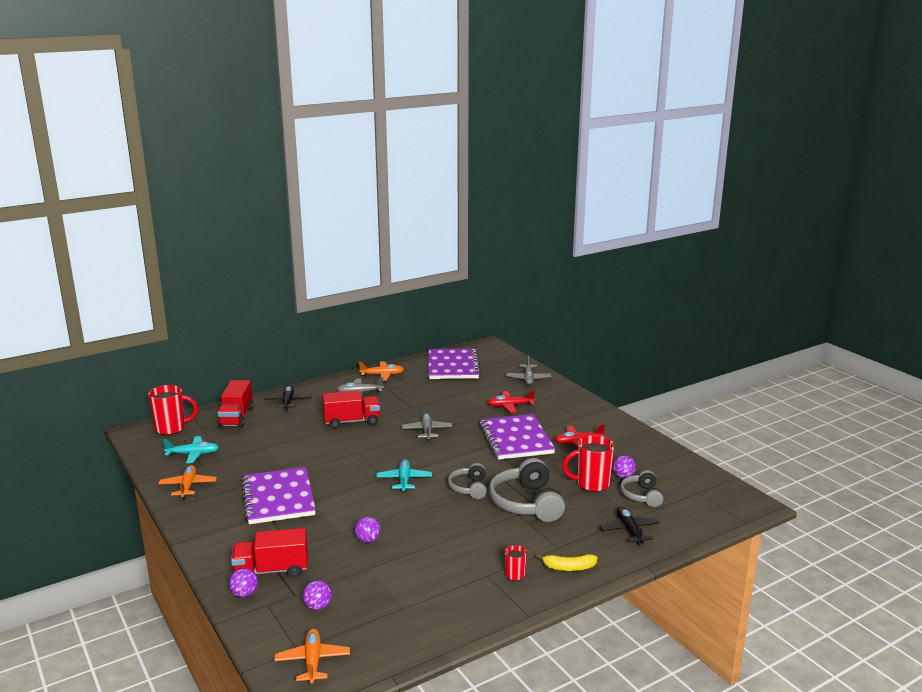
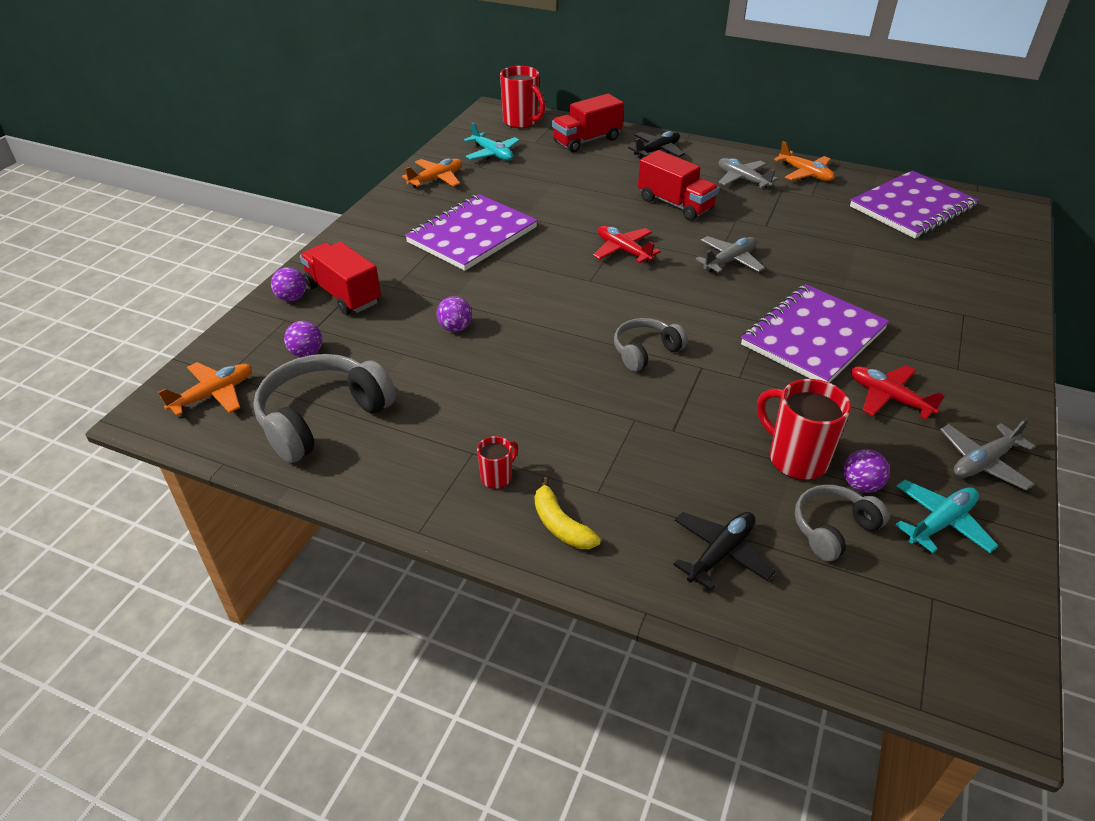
camera: 55 degrees right, 20 degrees up
turquoise plane [376,459,432,492] -> turquoise plane moved to [895,480,998,553]
red plane [487,390,535,413] -> red plane moved to [593,226,661,264]
grey headphones [489,458,565,522] -> grey headphones moved to [253,354,396,463]
grey plane [506,355,551,385] -> grey plane moved to [940,418,1035,491]

